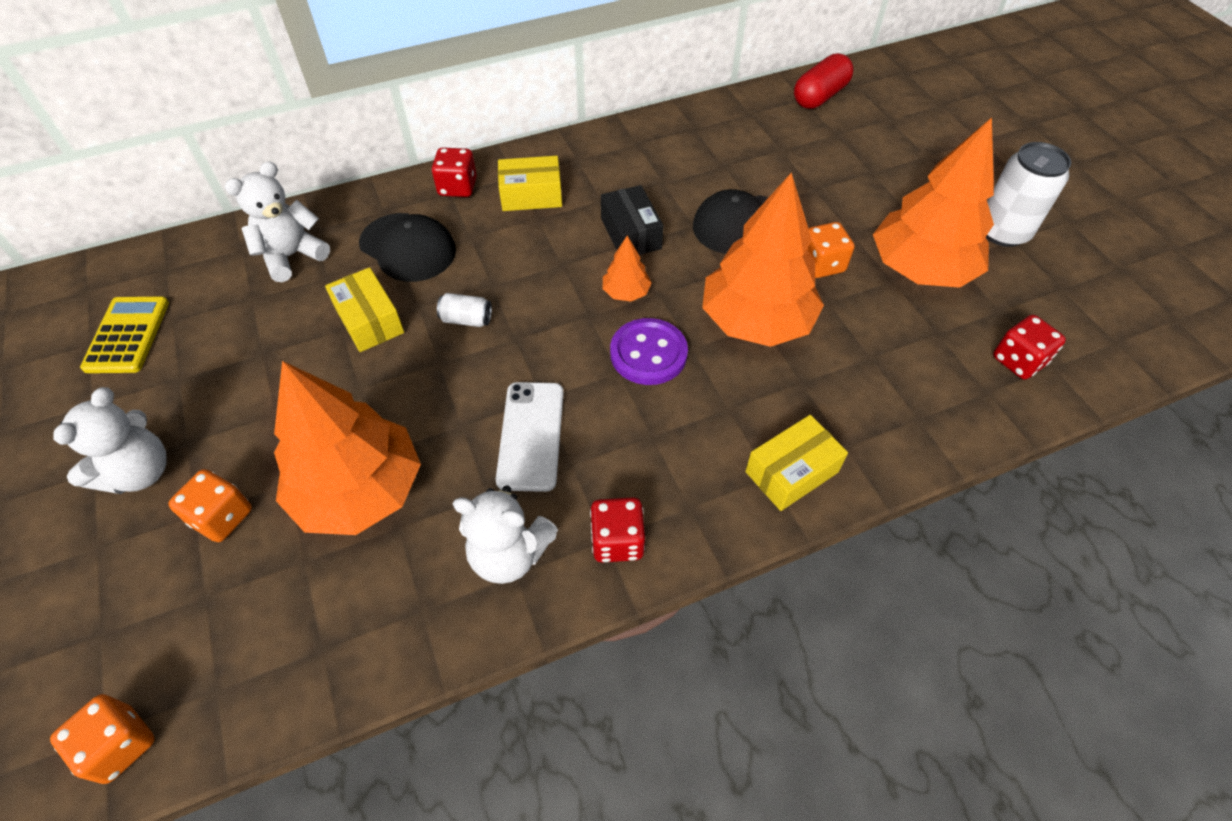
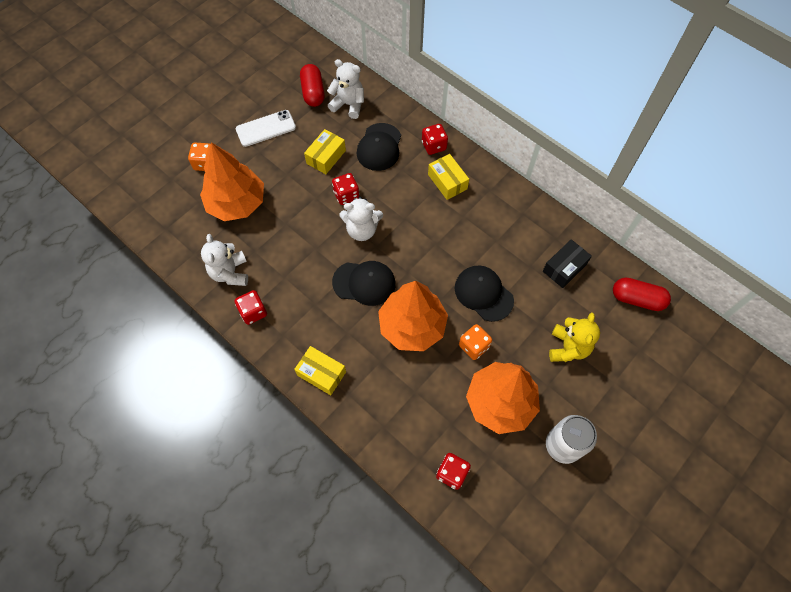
camera: 65 degrees right, 10 degrees up
orange dice [50,694,155,784] -> none
white teddy bear [53,387,167,494] -> white teddy bear moved to [340,197,383,241]
yellow calculator [80,297,169,373] -> none
white can [437,293,492,327] -> red dice [332,173,359,205]
white phone [496,382,564,492] -> white phone moved to [236,110,296,147]
black box [601,185,664,255] -> black box moved to [543,239,592,288]
orange tree [603,236,652,302] -> none
purple button [610,318,688,385] -> black cap [332,261,396,306]
none -> red capsule [300,64,325,107]
none -> yellow teddy bear [549,312,600,362]

